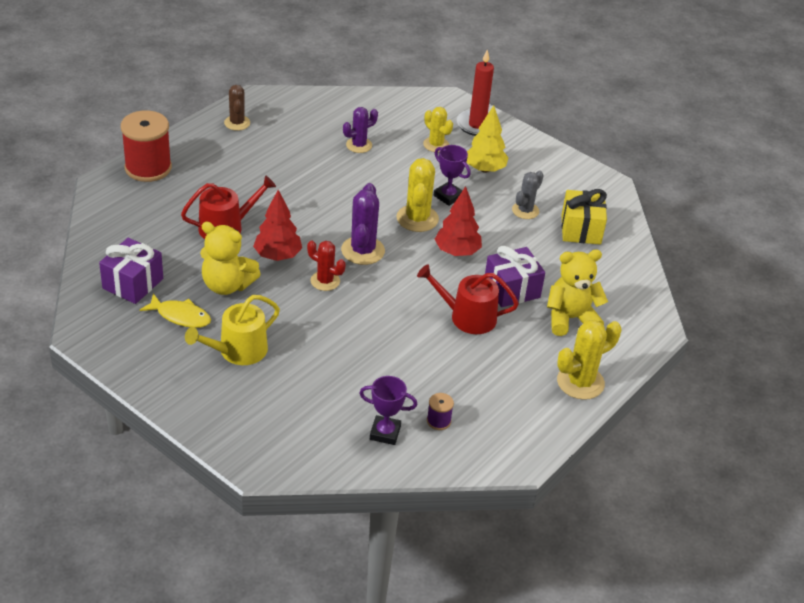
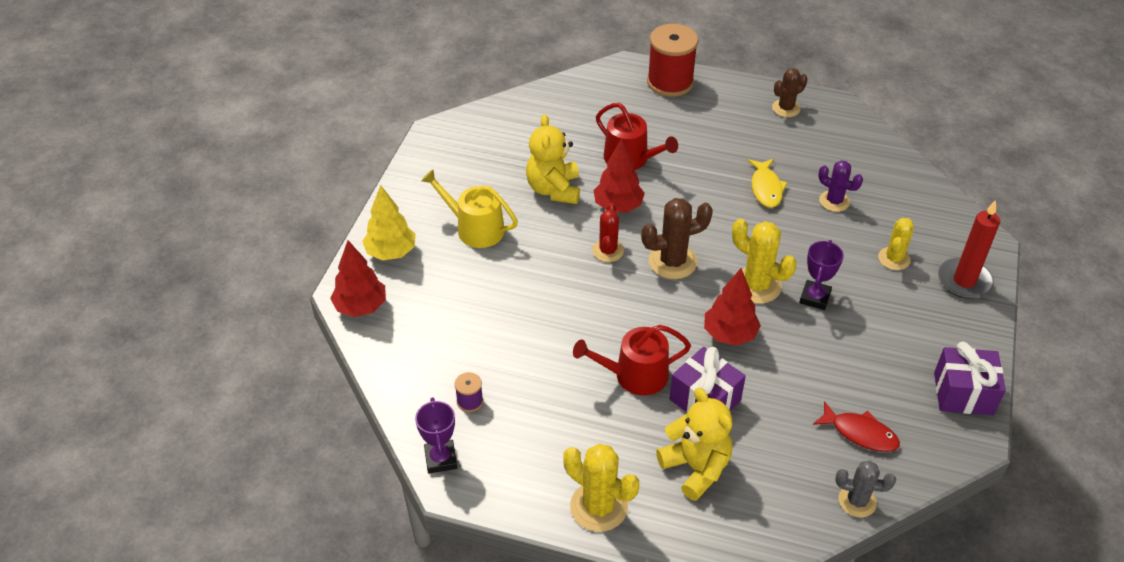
camera: 70 degrees right, 5 degrees up
purple gift [99,238,163,304] -> purple gift moved to [934,342,1006,415]
yellow fish [140,293,211,328] -> yellow fish moved to [748,159,787,208]
purple cactus [341,183,385,265] -> brown cactus [641,198,713,279]
purple trophy [359,376,417,445] -> purple trophy moved to [415,397,457,473]
yellow cactus [397,158,439,232] -> yellow cactus turned 60 degrees clockwise [732,219,797,304]
red watering can [417,264,519,334] -> red watering can turned 90 degrees counterclockwise [573,325,691,396]
yellow tree [467,106,509,173] -> yellow tree moved to [362,185,415,260]
grey cactus [512,170,544,219] -> grey cactus moved to [835,461,896,517]
yellow gift [562,189,607,245] -> red fish [813,401,900,452]
none -> red tree [330,240,386,317]

